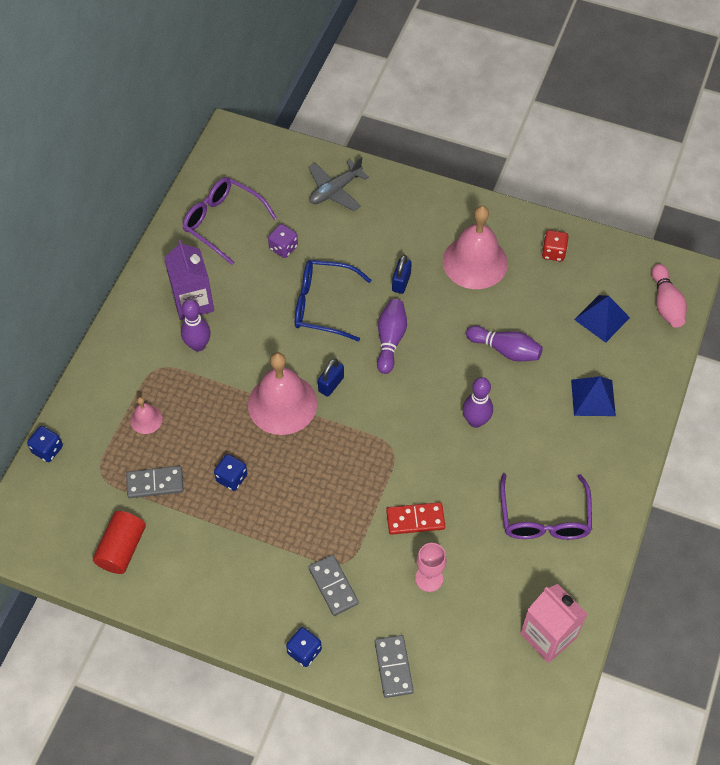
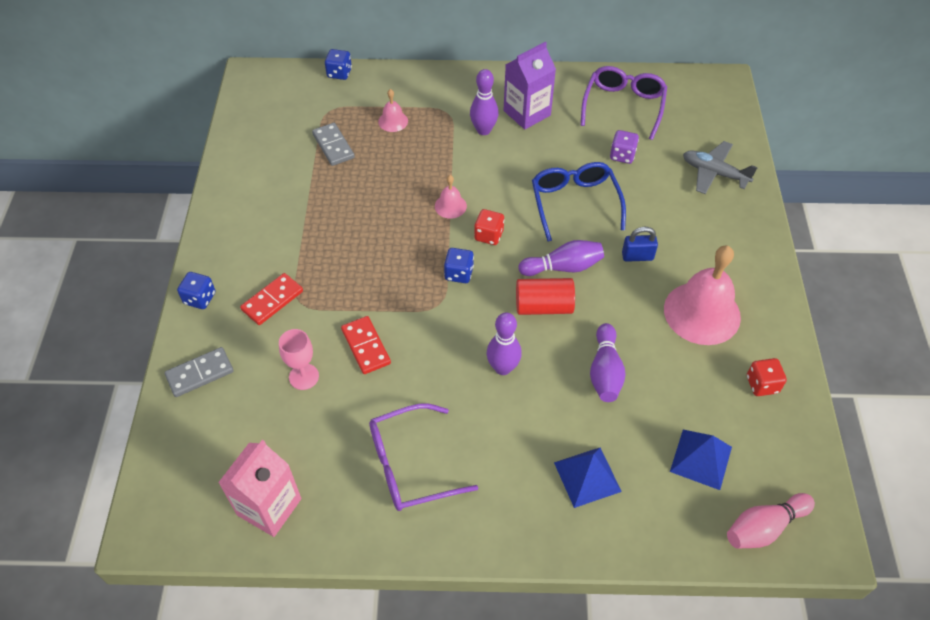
camera: 70 degrees right, 5 degrees down
red cylinder [93,511,146,574] -> red cylinder moved to [516,278,575,315]
blue dice [214,454,247,491] -> blue dice moved to [444,248,474,283]
pink bell [248,352,317,435] -> pink bell [435,175,467,219], size x0.46
grey domino [308,555,359,616] -> red domino [240,273,303,325]
blue padlock [318,358,344,397] -> red dice [474,209,504,245]

